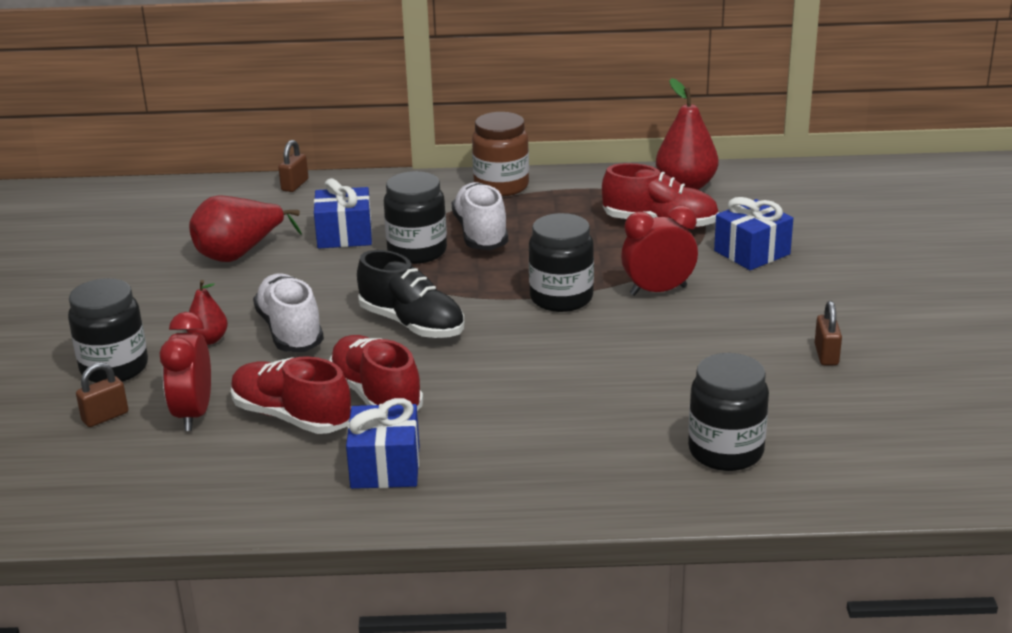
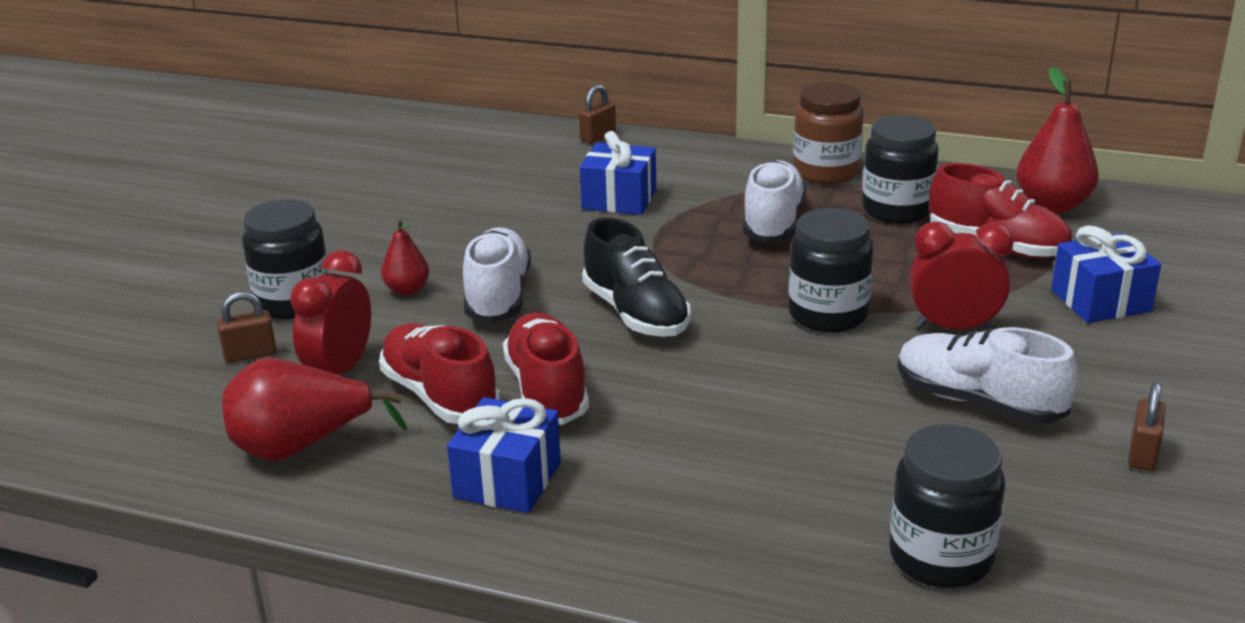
camera: 20 degrees right, 0 degrees up
red pear [189,195,302,262] -> red pear moved to [222,358,408,461]
black jar [384,171,447,264] -> black jar moved to [862,115,939,224]
none -> white shoe [897,327,1077,424]

